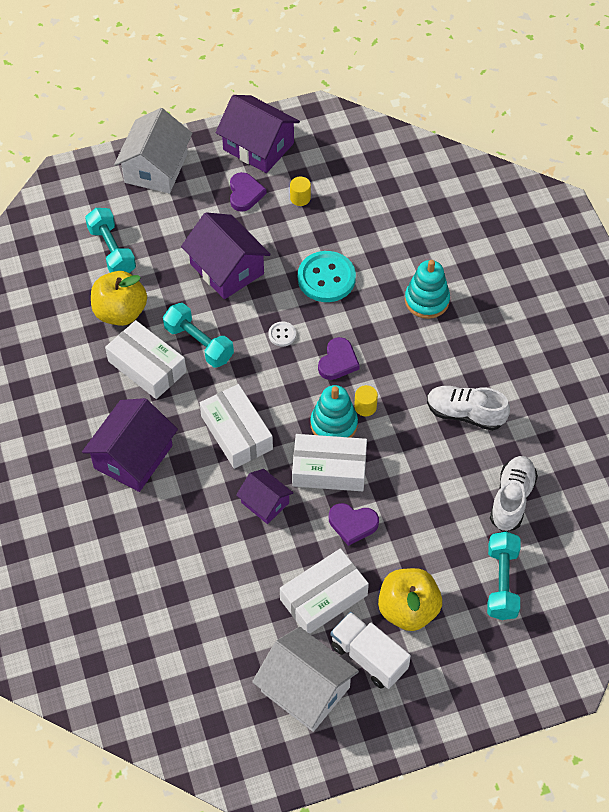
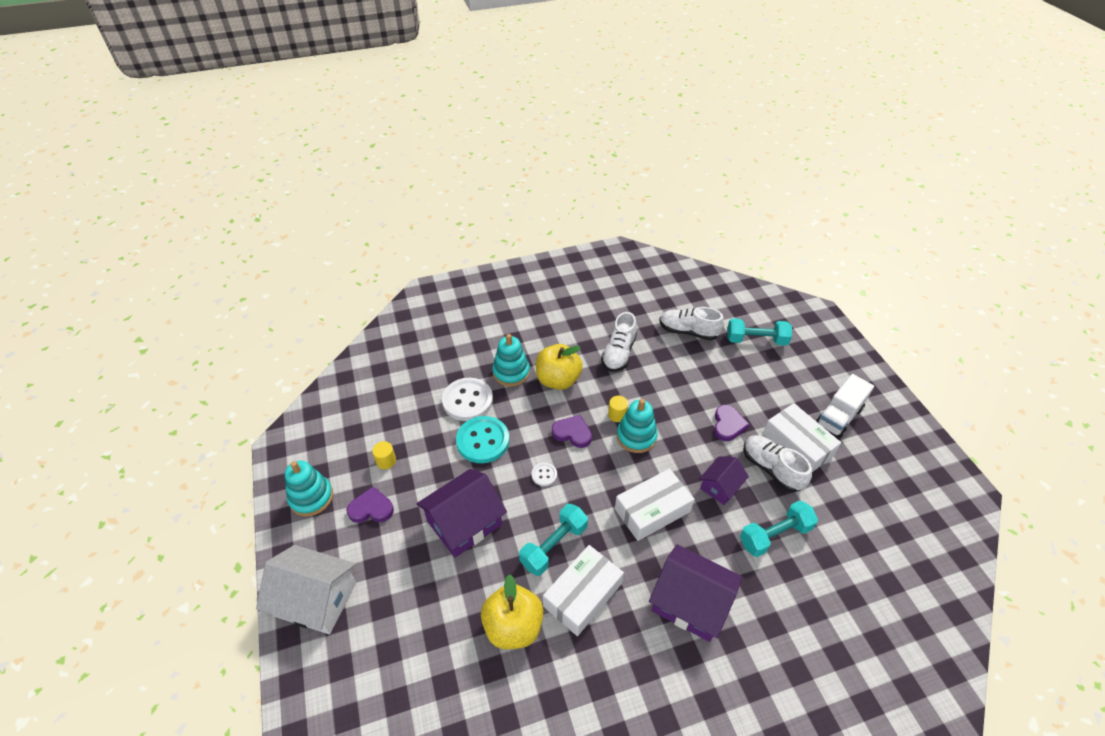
camera: 90 degrees left, 10 degrees down
turquoise dumbbell [85,208,136,273] -> turquoise dumbbell moved to [740,500,818,557]
purple house [216,95,300,173] -> turquoise stacking toy [285,461,333,517]
white house [252,627,359,732] -> none
white box [292,434,367,491] -> none
yellow apple [378,568,442,631] -> yellow apple moved to [536,344,583,390]
none -> white button [442,378,493,421]
none -> white shoe [744,435,812,492]

